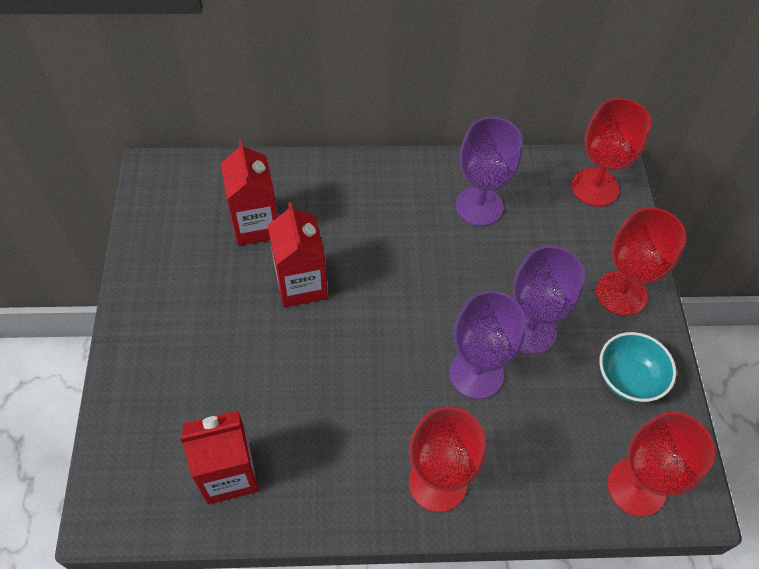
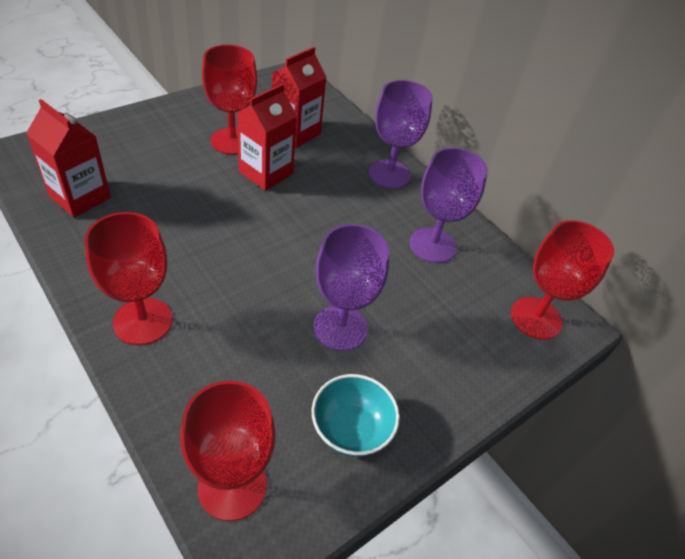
camera: 50 degrees right, 10 degrees down
purple goblet [450,291,526,399] -> purple goblet moved to [369,80,433,189]
red goblet [596,207,686,316] -> red goblet moved to [202,45,257,155]

